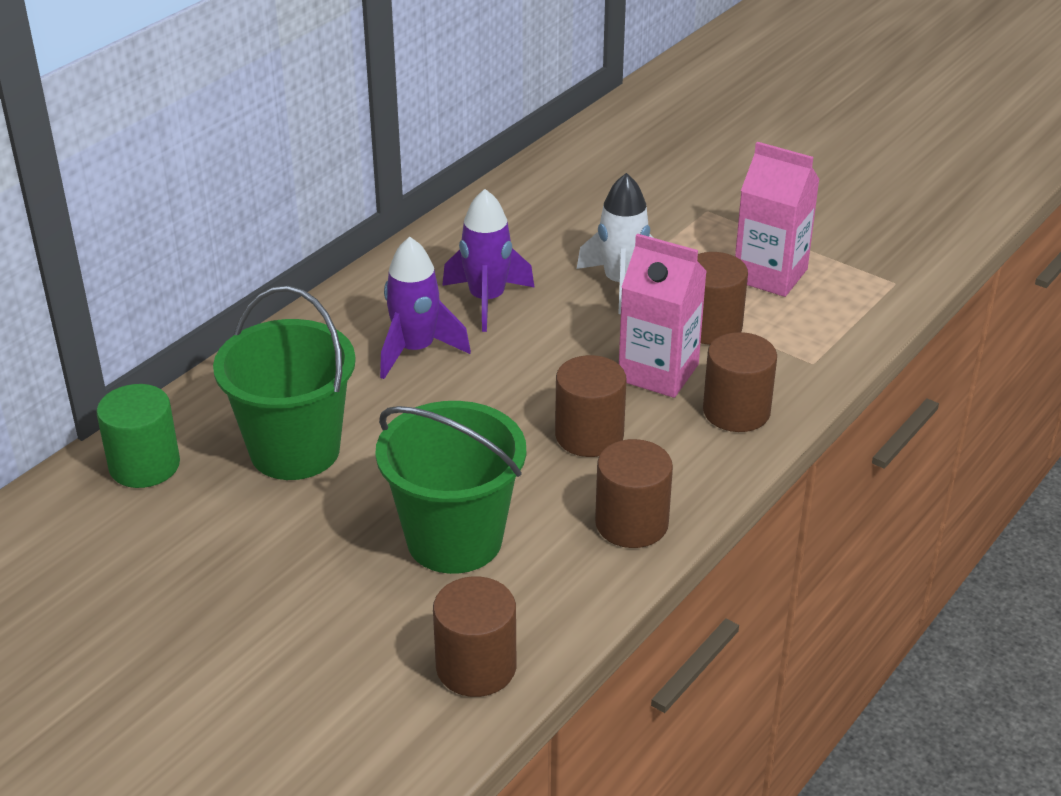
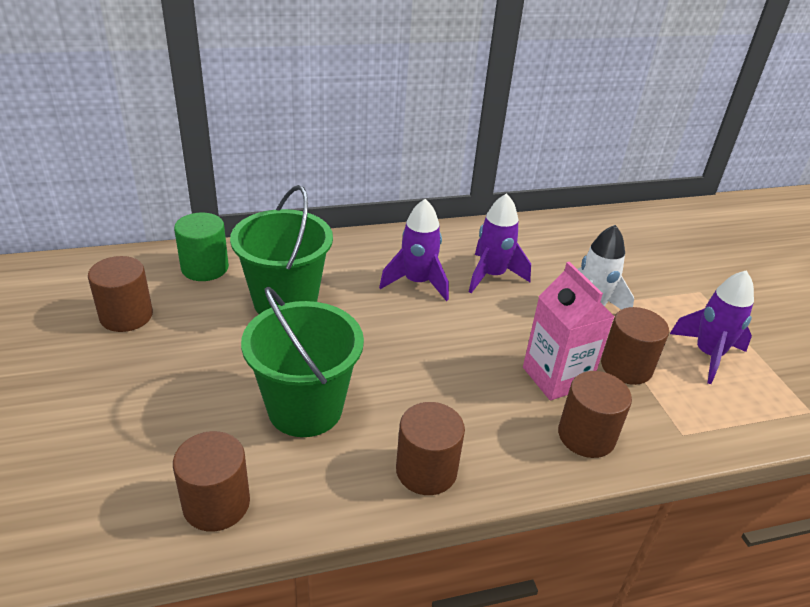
camera: 35 degrees right, 0 degrees up
brown cylinder [555,355,627,457] -> brown cylinder moved to [88,256,153,332]
pink carton [735,142,820,297] -> purple rocket [670,270,754,384]

